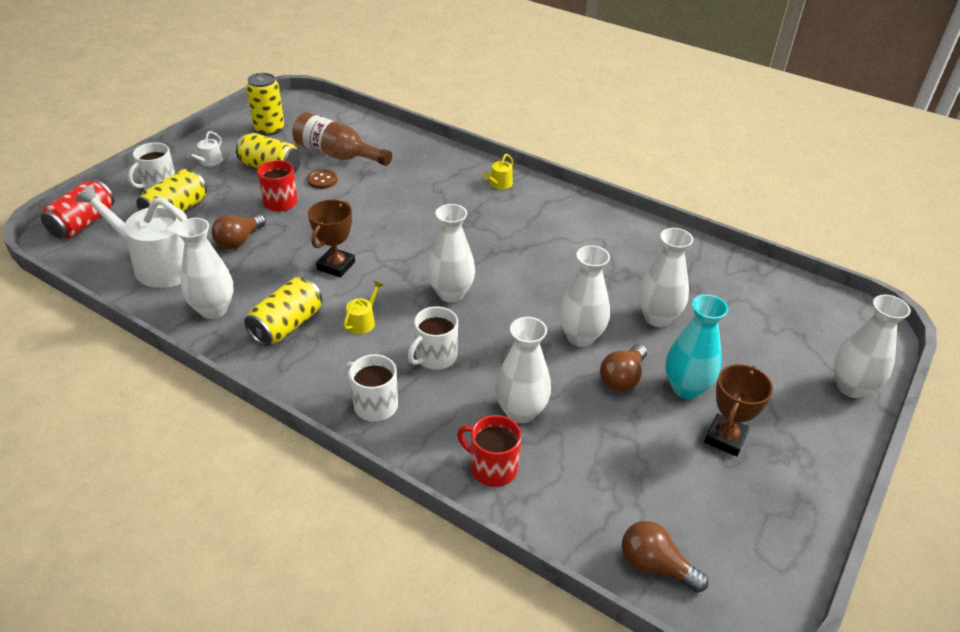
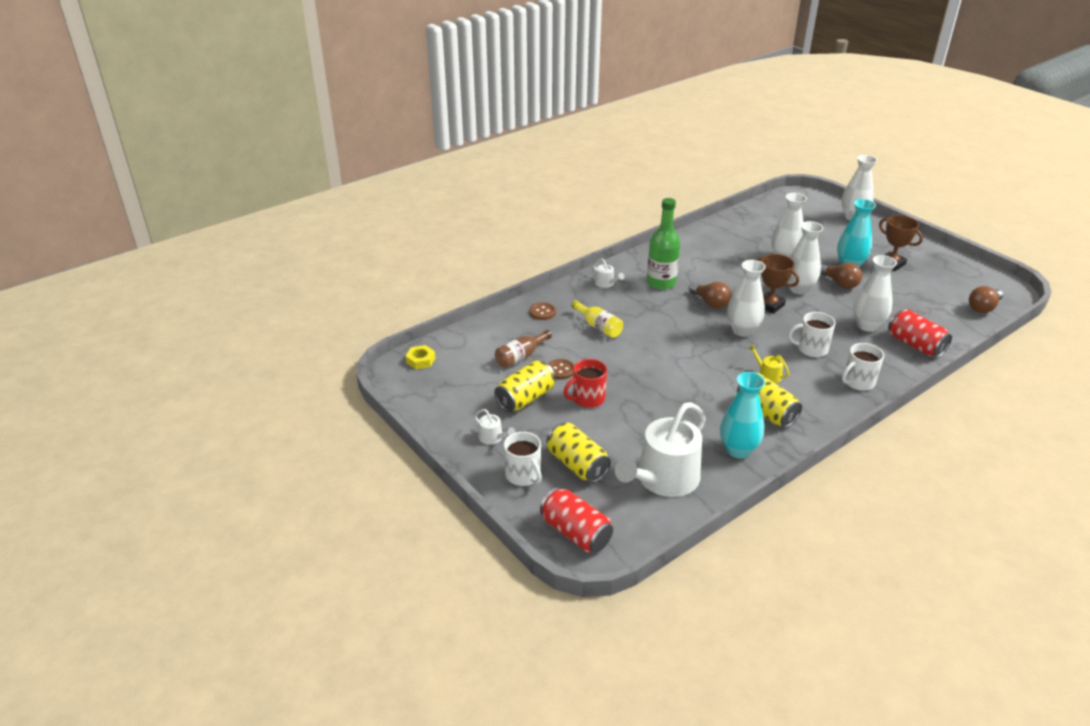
camera: 70 degrees left, 5 degrees down
white vase [175,218,234,319] -> turquoise vase [720,372,765,459]
brown light bulb [211,214,266,249] -> brown light bulb moved to [689,282,731,309]
yellow can [246,73,285,136] -> none
brown bottle [292,112,392,166] -> brown bottle [495,330,552,368], size x0.63
brown trophy [308,199,355,278] -> brown trophy moved to [756,254,799,314]
white mug [408,307,458,369] -> white mug turned 120 degrees clockwise [788,312,836,357]
red mug [457,415,522,487] -> red can [888,309,952,358]
yellow watering can [483,154,513,189] -> white watering can [593,258,625,288]
none -> yellow nut [406,345,435,369]
none -> brown button [530,302,556,320]
none -> yellow bottle [571,300,623,338]
none -> green bottle [647,198,680,290]

